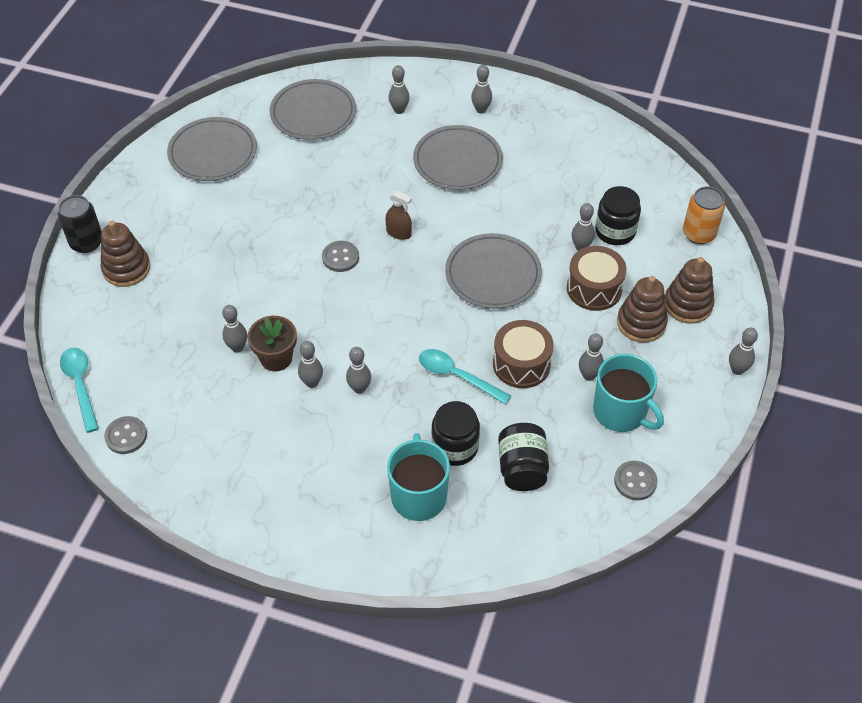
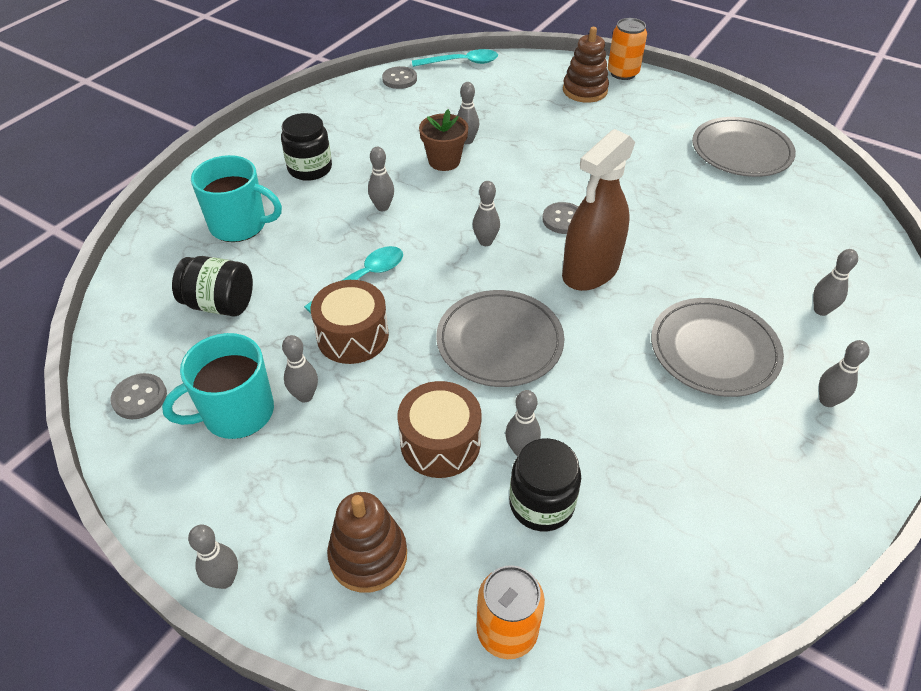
camera: 105 degrees right, 5 degrees down
black can [58,195,102,253] -> orange can [608,18,647,80]
grey plate [269,79,356,140] -> none
grey bowling pin [298,341,323,388] -> grey bowling pin moved to [473,181,500,246]
brown spray bottle [386,190,412,240] -> brown spray bottle [562,129,635,291], size x2.20
black jar [432,401,480,466] -> black jar moved to [281,113,332,181]
brown stacking toy [617,276,668,342] -> none

